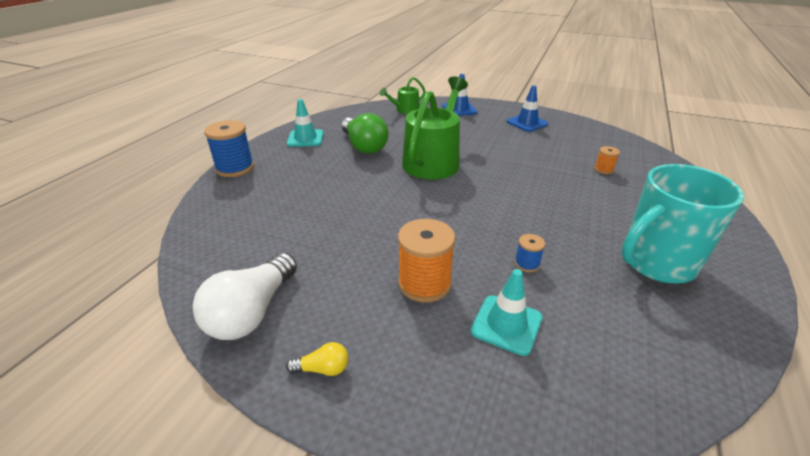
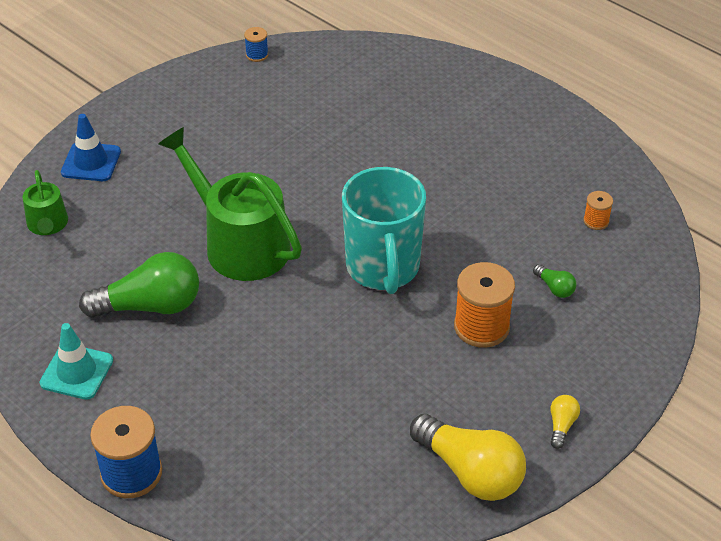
camera: 70 degrees left, 10 degrees up
white light bulb [193,253,297,340] -> yellow light bulb [410,414,526,501]
turquoise traffic cone [470,269,542,356] -> green light bulb [533,264,576,298]
blue traffic cone [507,85,549,132] -> none
blue spool [515,234,545,272] -> blue spool moved to [244,27,268,62]
orange spool [594,146,620,174] -> orange spool moved to [583,191,613,230]
turquoise mug [621,164,744,283] -> turquoise mug moved to [342,167,426,294]

